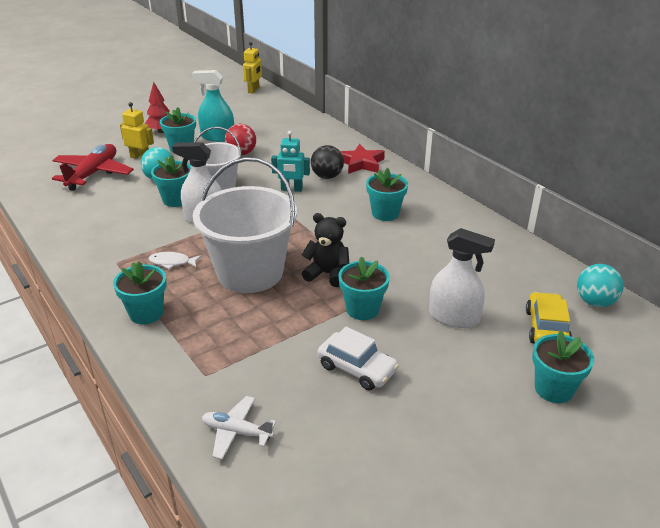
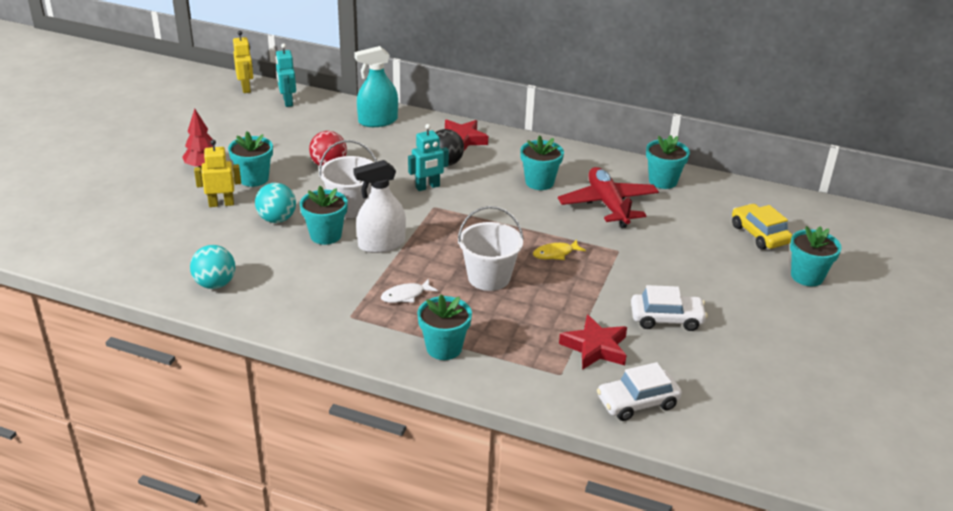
camera: 35 degrees left, 0 degrees up
red plane [52,144,134,191] -> red plane moved to [558,167,659,228]
turquoise spray bottle [192,70,234,142] -> turquoise spray bottle moved to [354,46,398,127]
white bucket [193,157,297,293] -> white bucket [458,206,524,291], size x0.61
white plane [202,396,276,459] -> white car [597,362,682,421]
black teddy bear [302,213,349,287] -> yellow fish [533,239,586,260]
turquoise flower pot [338,256,390,320] -> turquoise flower pot moved to [646,135,690,189]
white spray bottle [429,228,495,328] -> none
turquoise ball [577,264,624,307] -> turquoise ball moved to [190,245,235,289]
none -> turquoise robot [276,43,296,107]
none -> red star [559,315,627,370]

